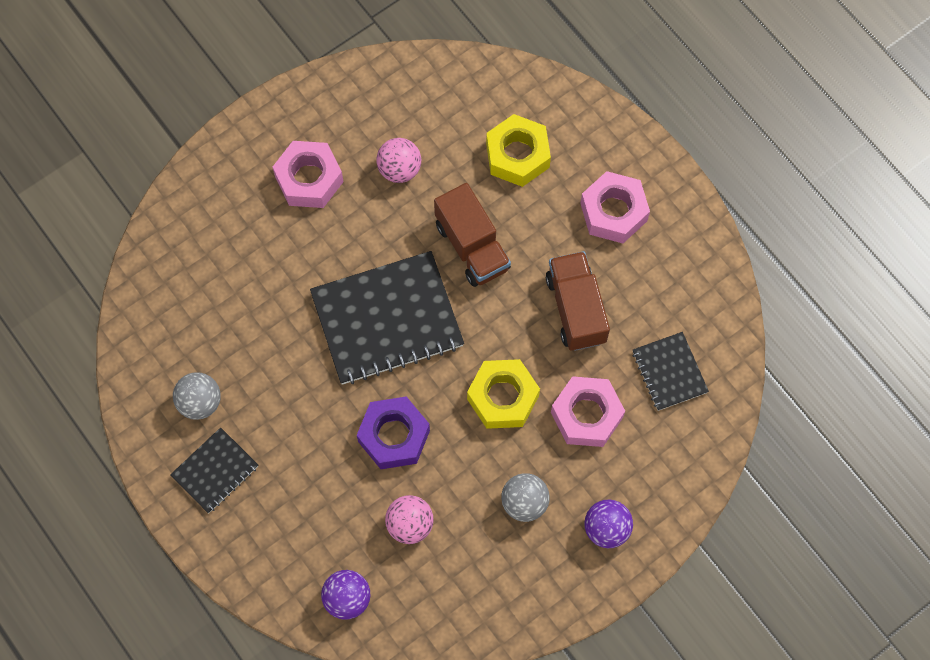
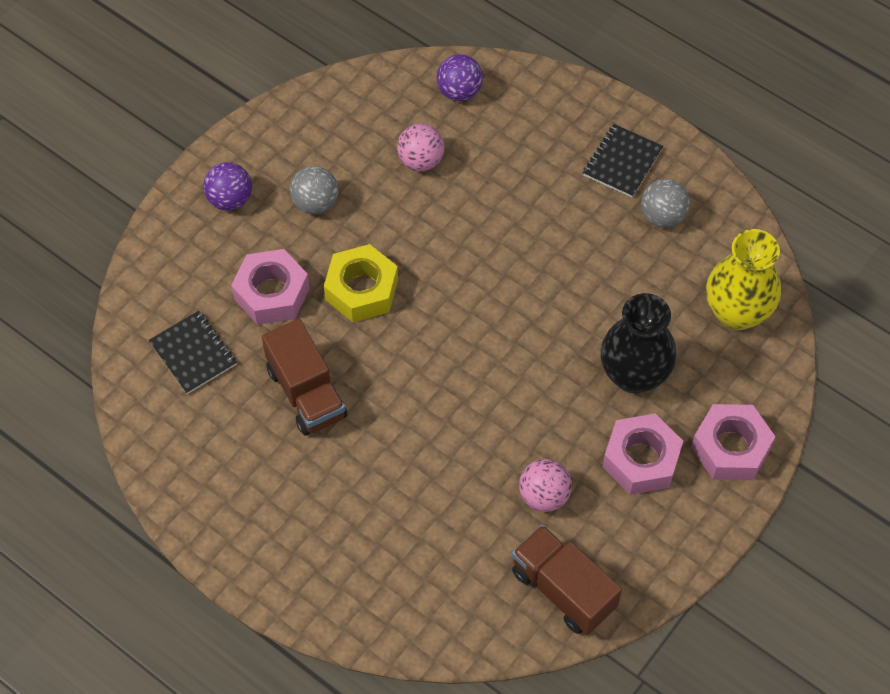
camera: 165 degrees right, 10 degrees down
black notebook [310,251,464,385] -> none
purple nut [357,396,430,469] -> none
brown truck [434,183,511,287] -> brown truck moved to [512,525,622,635]
yellow nut [486,114,551,187] -> none
pink nut [580,171,650,243] -> pink nut moved to [691,404,776,480]
none -> black vase [601,293,677,393]
none -> yellow vase [706,229,781,330]

